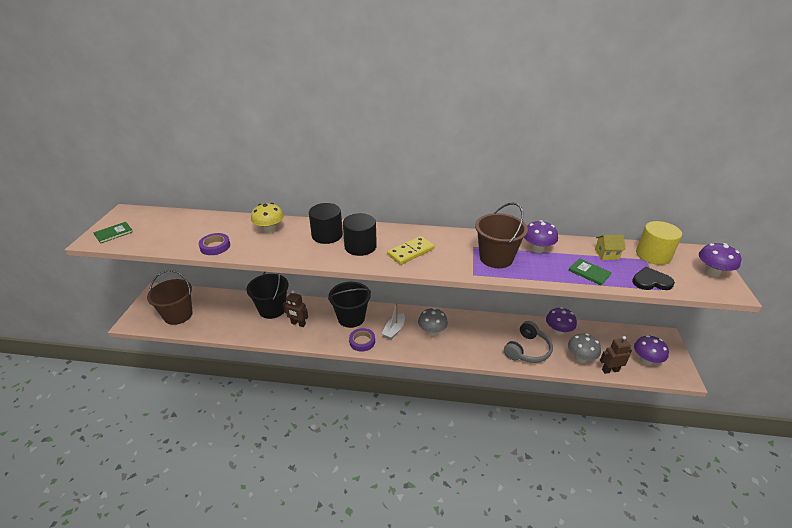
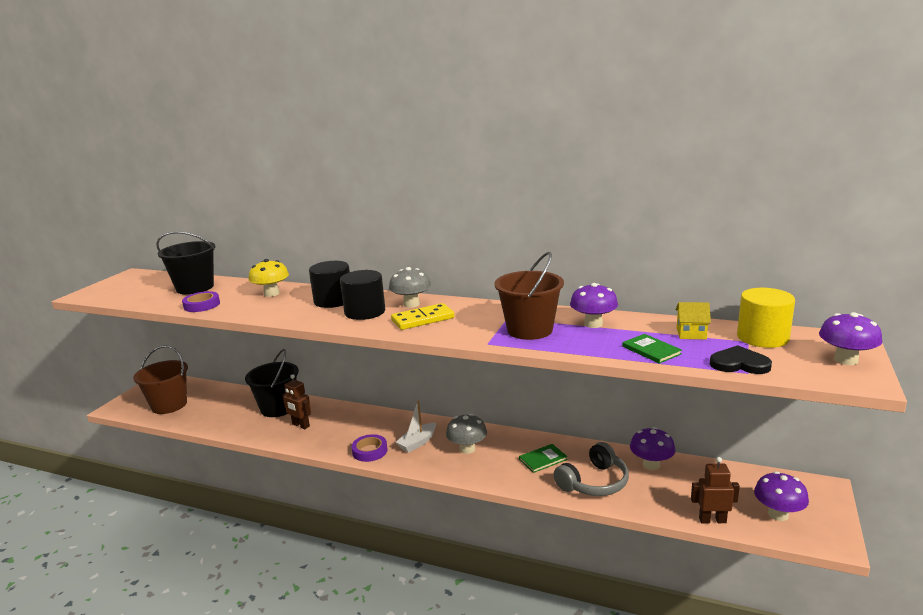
camera: 15 degrees right, 15 degrees down
green book [94,222,133,244] -> green book moved to [519,444,567,473]
black bucket [328,282,371,328] -> black bucket moved to [156,231,215,294]
grey mushroom [568,333,601,363] -> grey mushroom moved to [389,267,431,308]

